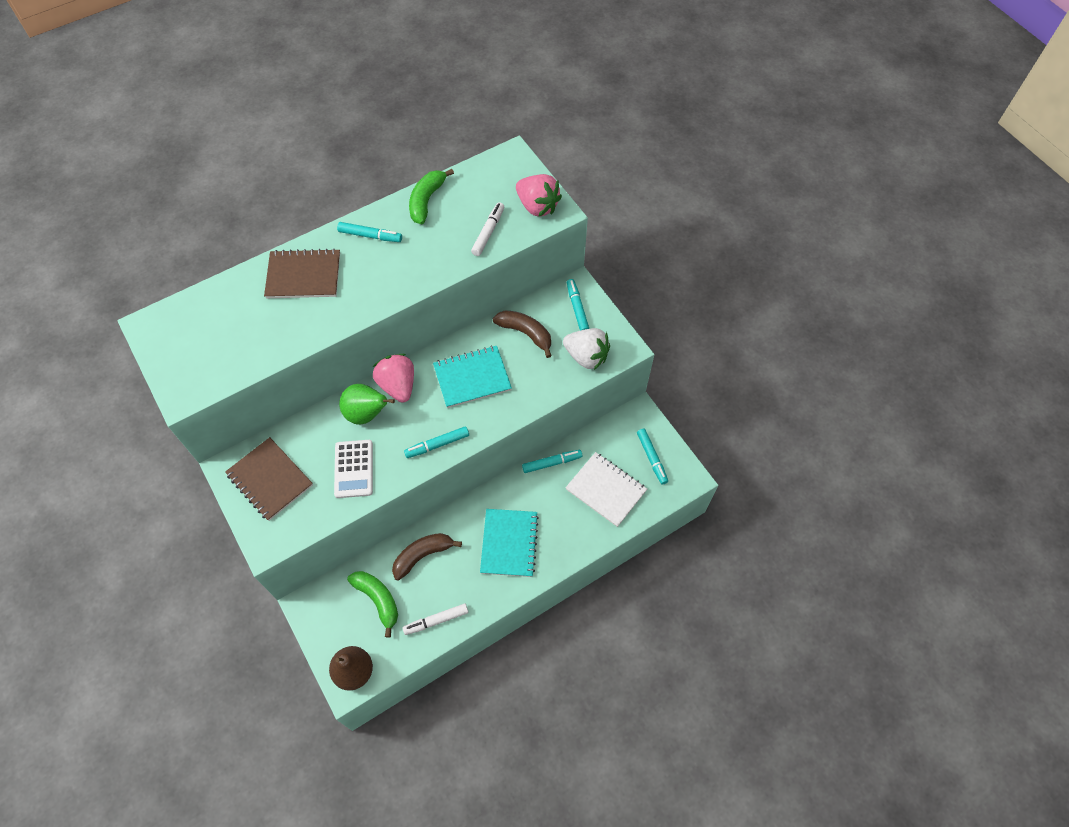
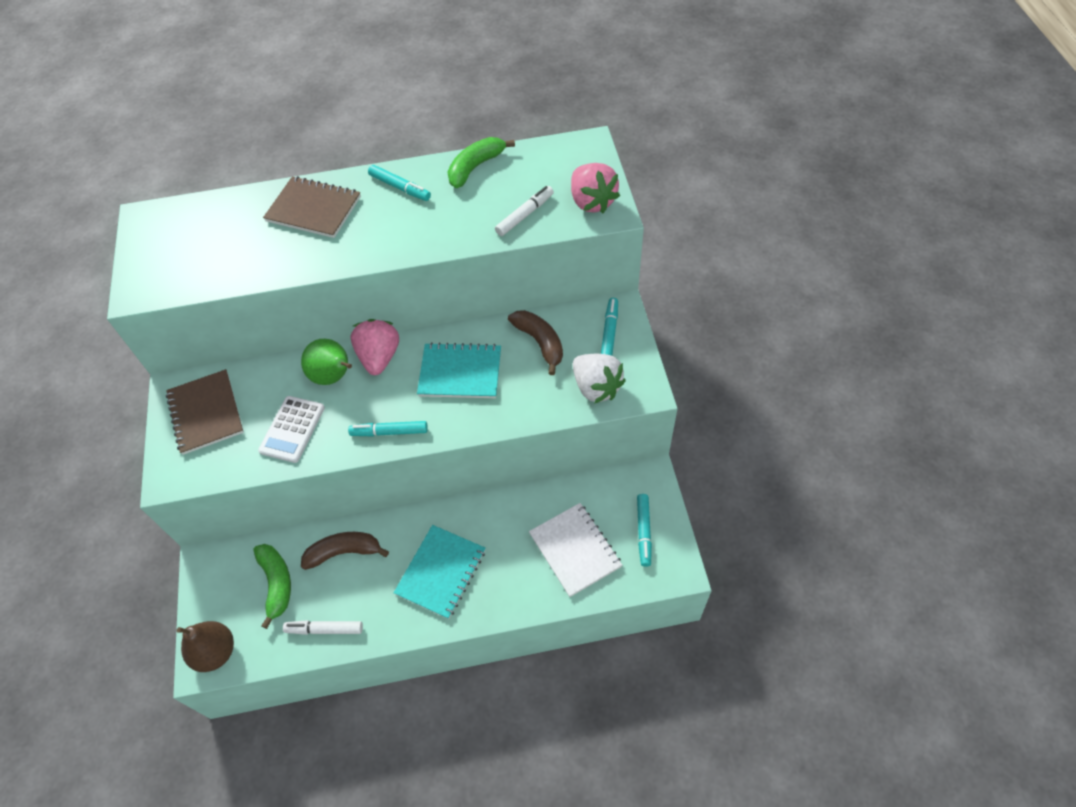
camera: 25 degrees right, 5 degrees down
turquoise marker [522,450,582,473] -> none

